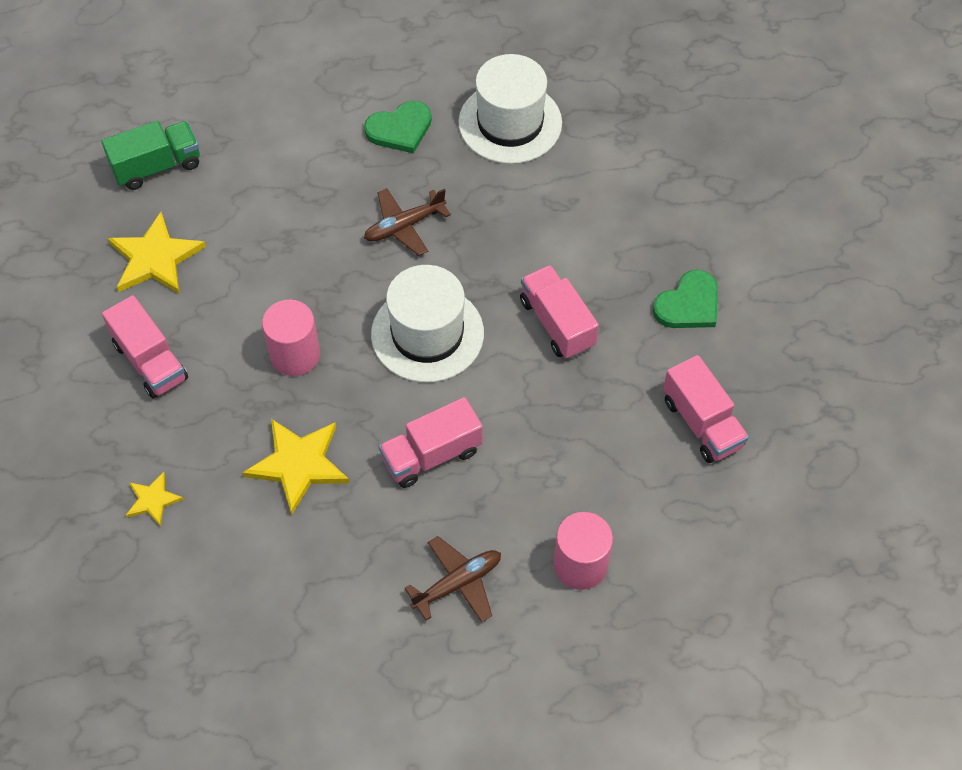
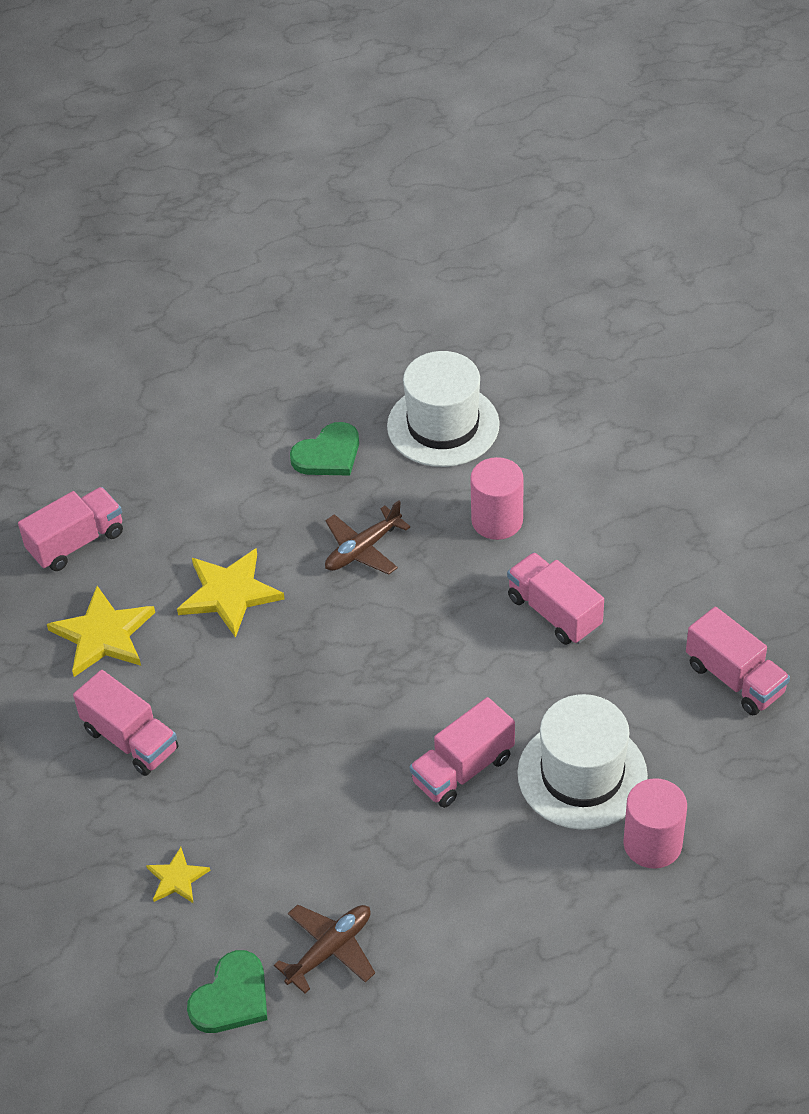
camera: 10 degrees left, 10 degrees down
green truck [101,121,200,190] -> pink truck [18,487,123,571]
yellow star [242,419,349,515] -> yellow star moved to [177,549,285,638]
pink cylinder [262,300,320,376] -> pink cylinder moved to [470,457,524,540]
white hat [371,265,484,383] -> white hat moved to [517,694,648,830]
brown plane [405,536,501,622] -> brown plane moved to [274,904,375,994]
green heart [653,270,718,328] -> green heart moved to [187,950,267,1033]

